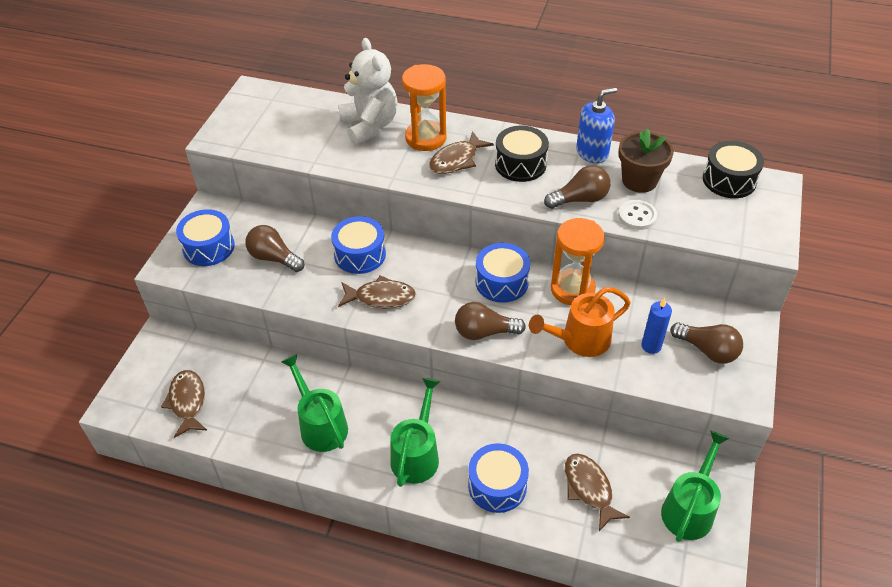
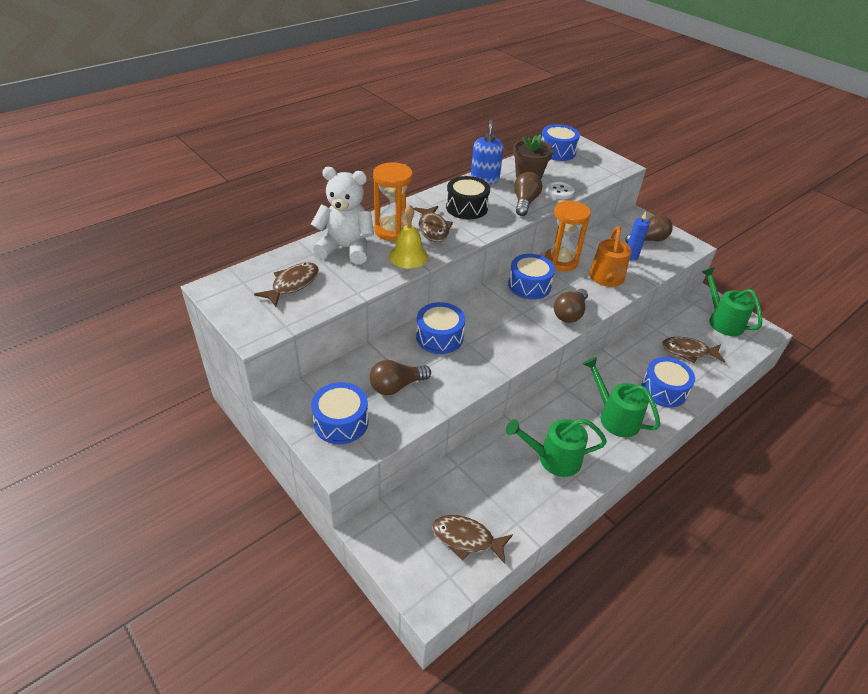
camera: 60 degrees left, 5 degrees down
brown fish [338,275,416,308] -> brown fish moved to [254,262,319,307]
black drum [703,141,764,198] -> blue drum [541,124,580,161]
none -> yellow bell [389,204,428,268]

